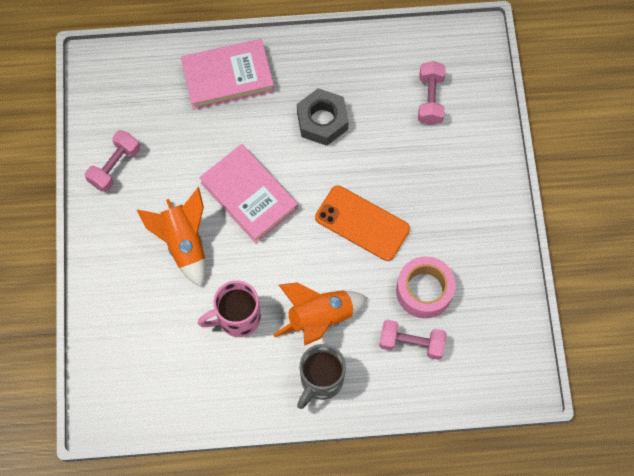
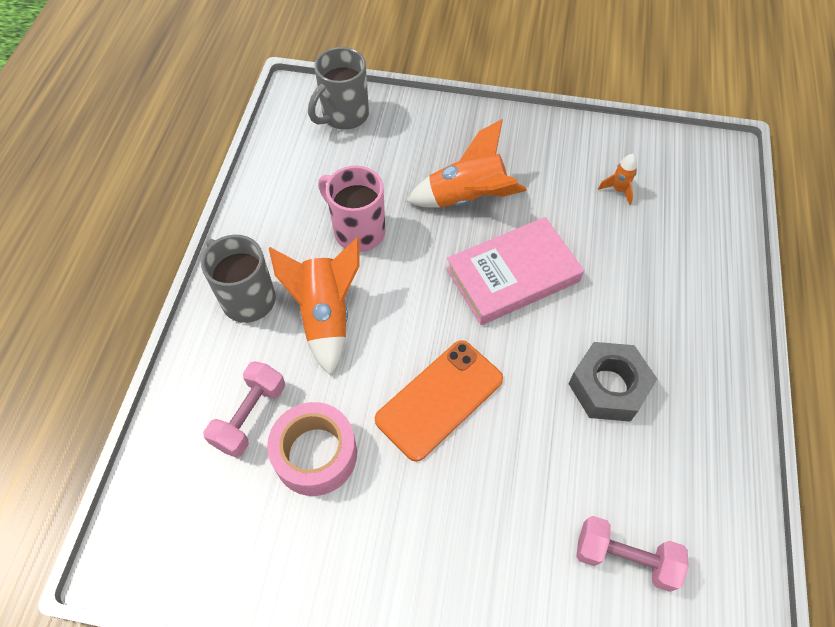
camera: 105 degrees right, 10 degrees down
pink dumbbell [85,130,140,192] -> none
pink book [181,39,274,110] -> none
pink mug [198,280,261,337] -> pink mug turned 45 degrees counterclockwise [318,165,385,252]
none -> grey mug [308,47,369,130]
none -> orange rocket [598,154,637,205]

